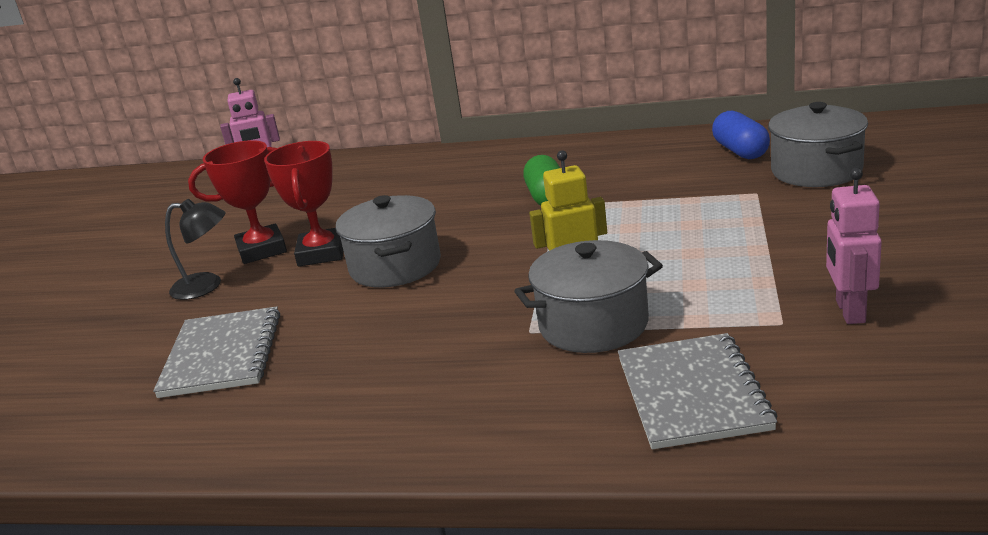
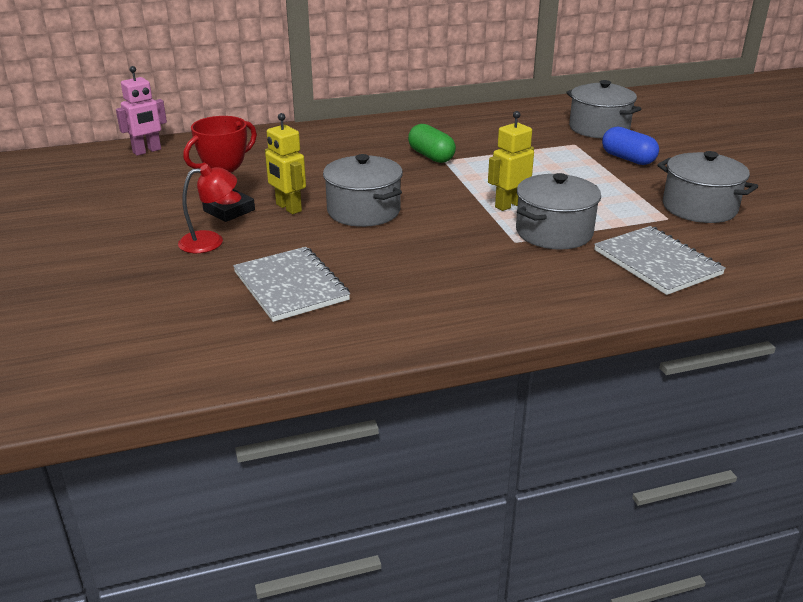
camera: 30 degrees left, 5 degrees up
black lamp [165,199,226,300] -> red lamp [178,164,237,253]
red trophy [264,141,343,267] -> yellow robot [265,113,306,214]
blue capsule [712,111,770,159] -> blue capsule moved to [602,126,659,165]
pink robot [826,168,882,324] -> grey pot [657,151,758,223]

